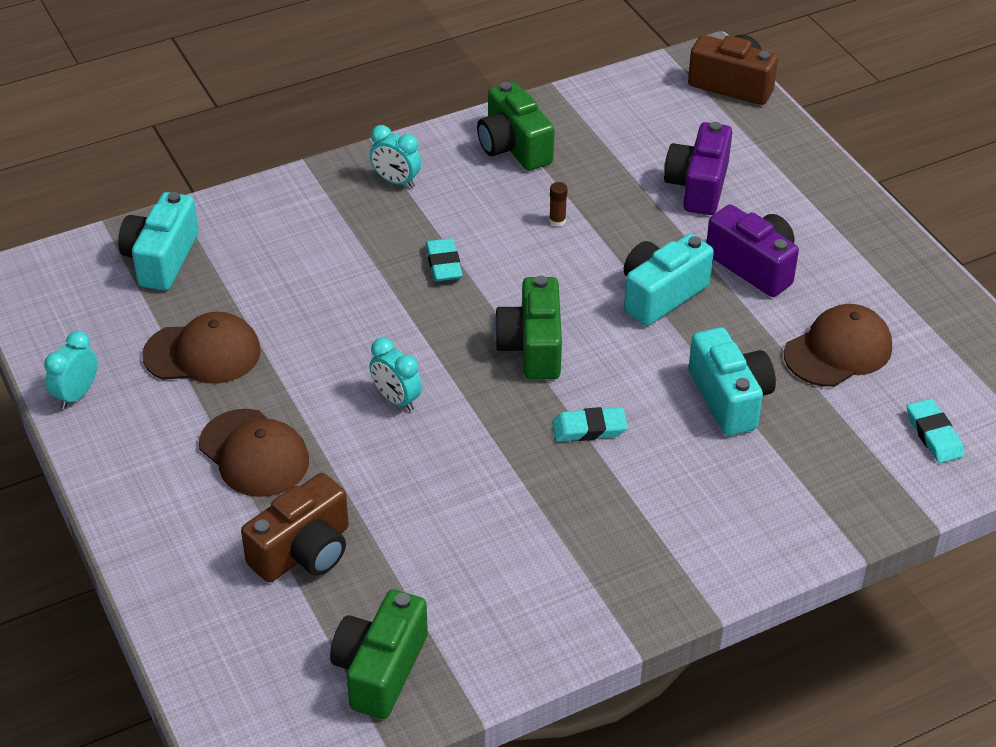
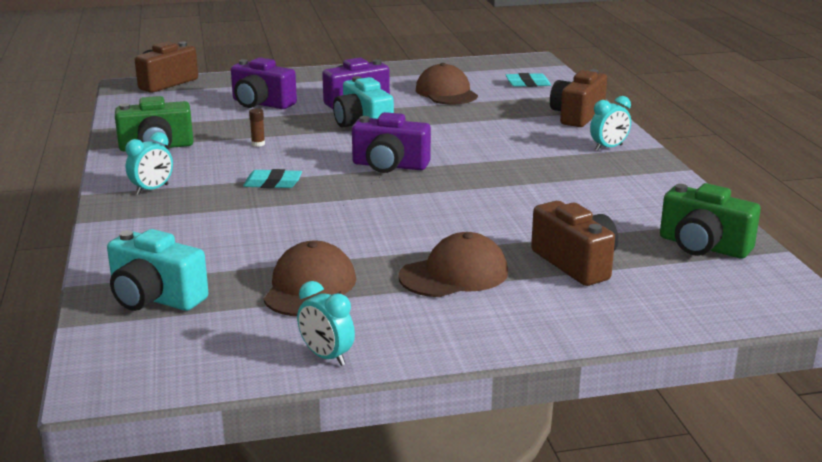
camera: 75 degrees left, 20 degrees down
turquoise clock [369,338,422,411] -> turquoise clock moved to [590,96,631,151]
green camera [494,276,562,380] -> purple camera [352,112,431,173]
turquoise eraser [552,407,628,442] -> none
turquoise camera [688,327,776,436] -> none
none -> brown camera [550,69,607,127]

